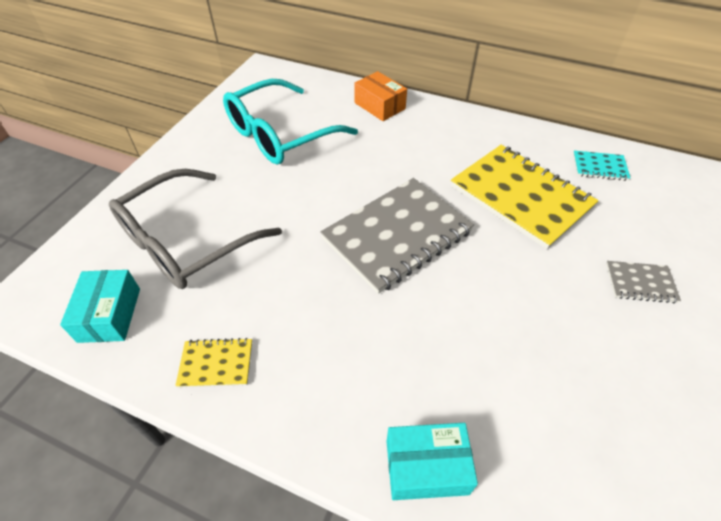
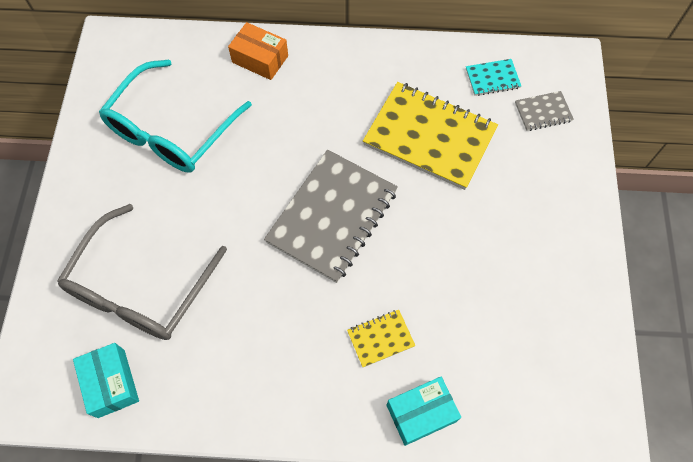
camera: 20 degrees left, 15 degrees up
yellow notebook [175,338,252,388] -> yellow notebook moved to [347,310,415,367]
grey notebook [606,261,681,303] -> grey notebook moved to [515,91,574,131]

